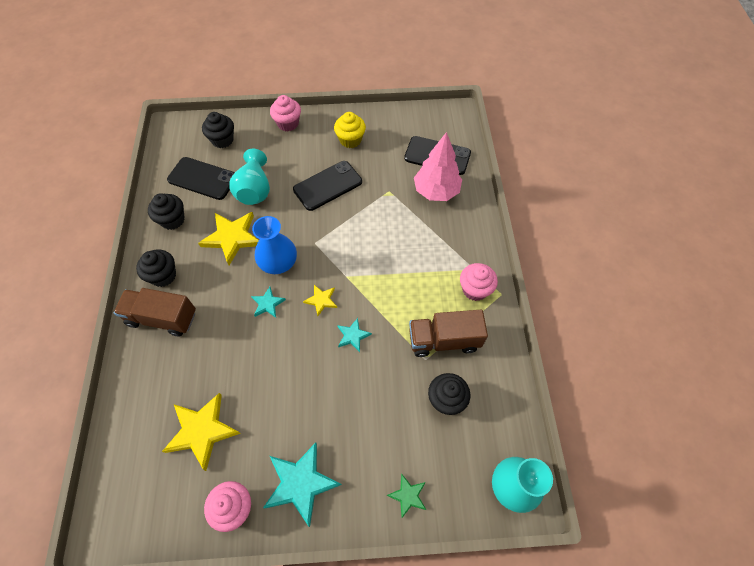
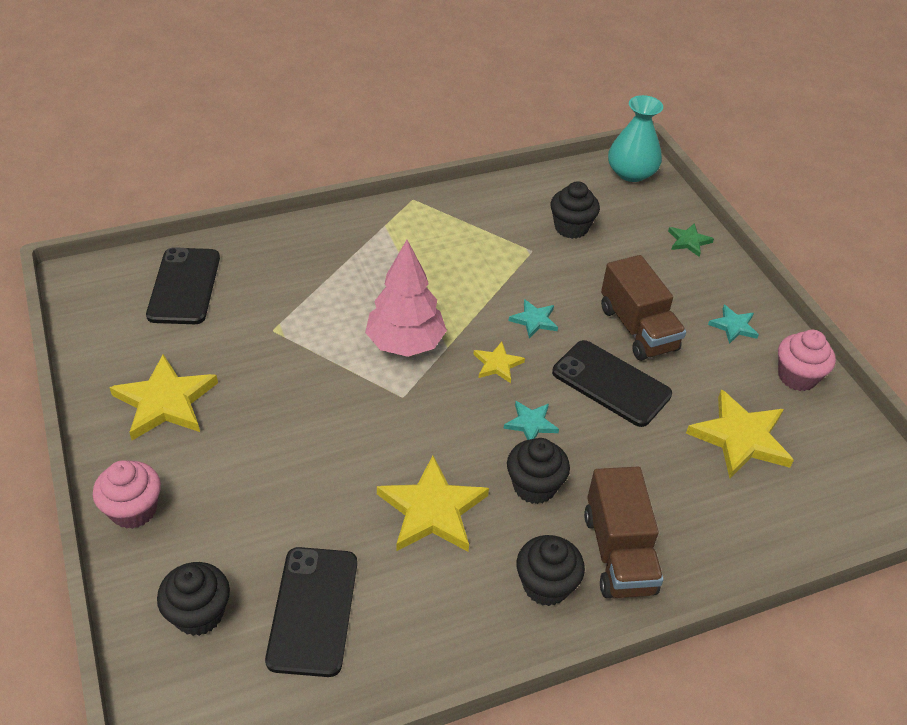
camera: 110 degrees left, 15 degrees down
black cupcake [148,193,185,230] -> black cupcake moved to [507,438,570,504]
turquoise vase [229,149,270,205] -> none
blue vase [252,216,297,274] -> none
turquoise star [263,442,342,527] -> turquoise star [708,305,759,344], size x0.52
black phone [293,161,362,211] -> black phone moved to [552,340,672,427]
yellow cupcake [334,112,366,148] -> yellow star [109,354,218,440]
brown truck [409,310,488,357] -> brown truck moved to [601,255,686,361]
pink tree [414,132,462,201] -> pink tree moved to [365,240,447,357]
pink cupcake [460,263,498,301] -> none

